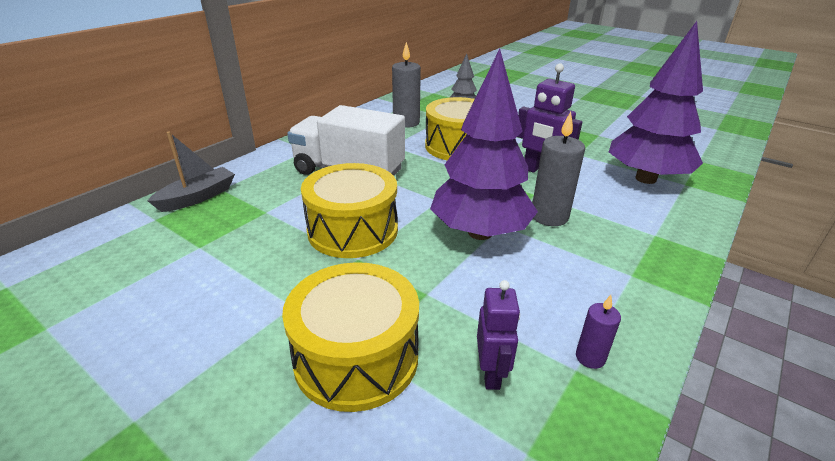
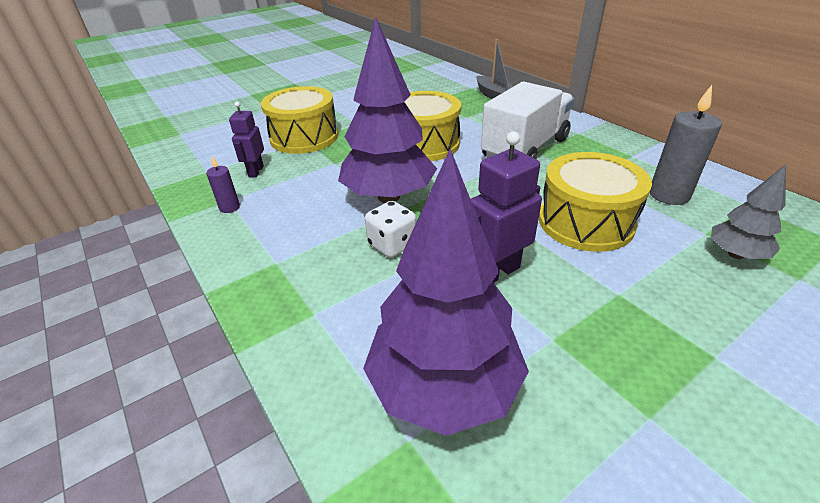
camera: 110 degrees right, 5 degrees up
purple robot [477,280,520,390] -> purple robot turned 75 degrees clockwise [229,102,264,177]
grey candle [532,112,585,226] -> white dice [365,201,416,258]

